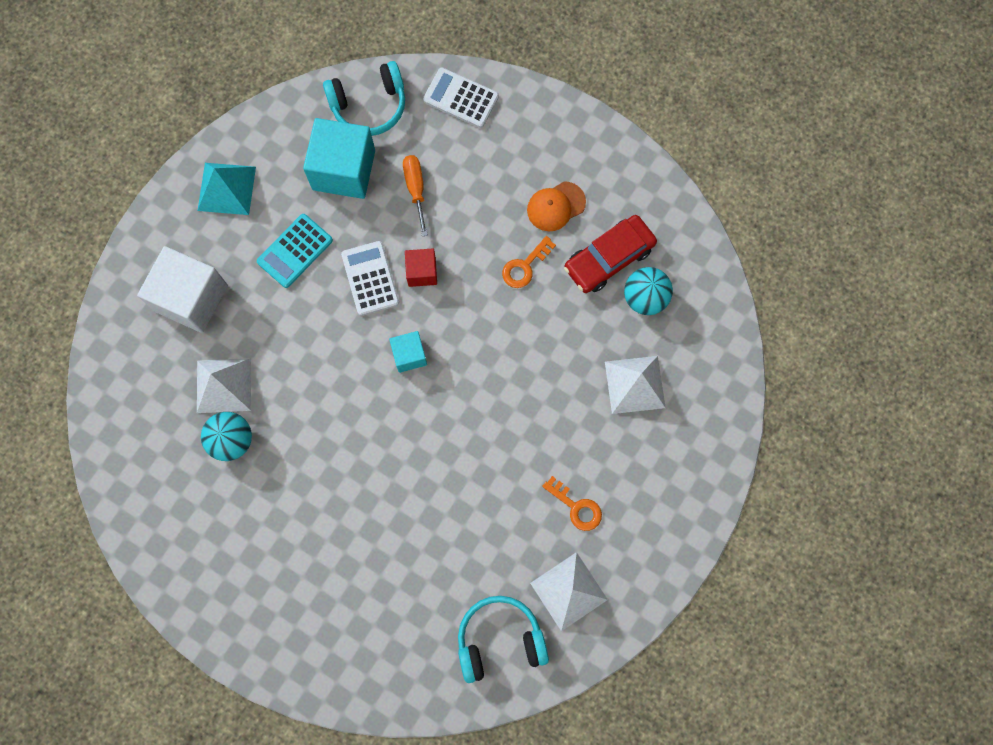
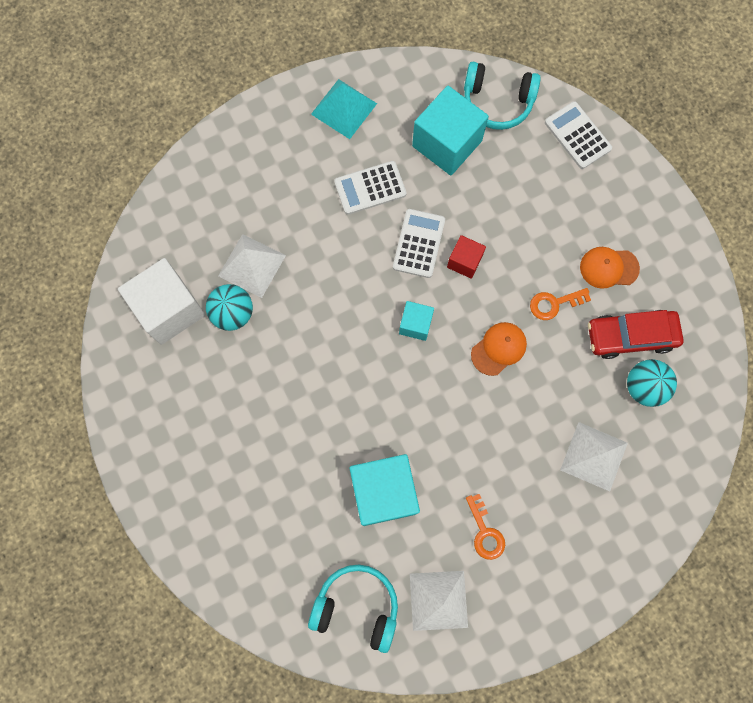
camera: 30 degrees right, 0 degrees up
white cube [137,246,228,333] -> white cube moved to [118,258,205,345]
turquoise calculator [257,214,333,288] -> white calculator [334,161,406,215]
orange screwdriver [403,155,428,236] -> none
none -> turquoise cube [349,454,420,526]
none -> orange cap [471,322,527,376]

